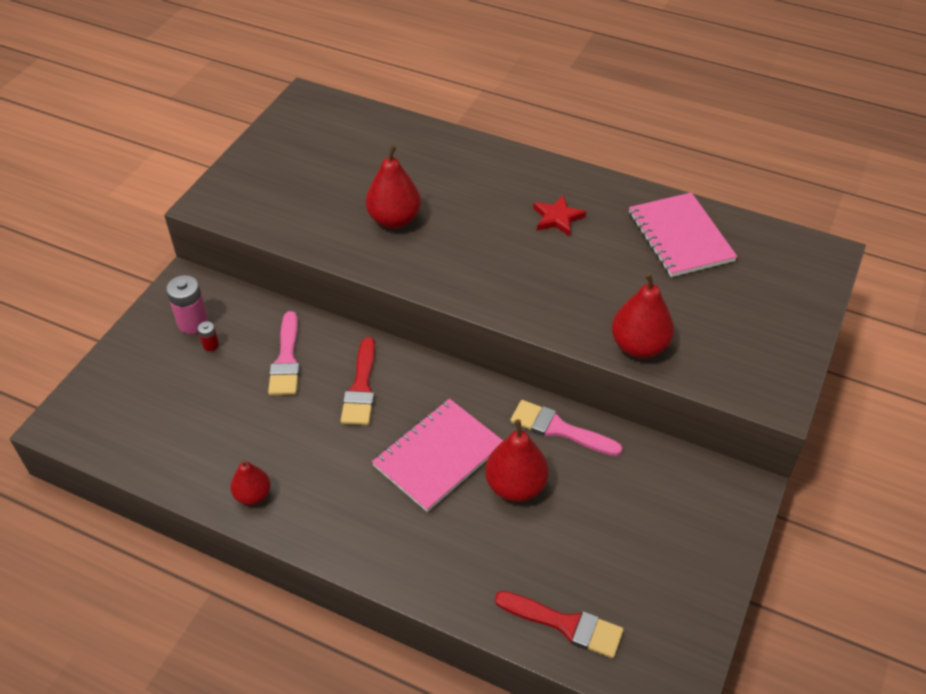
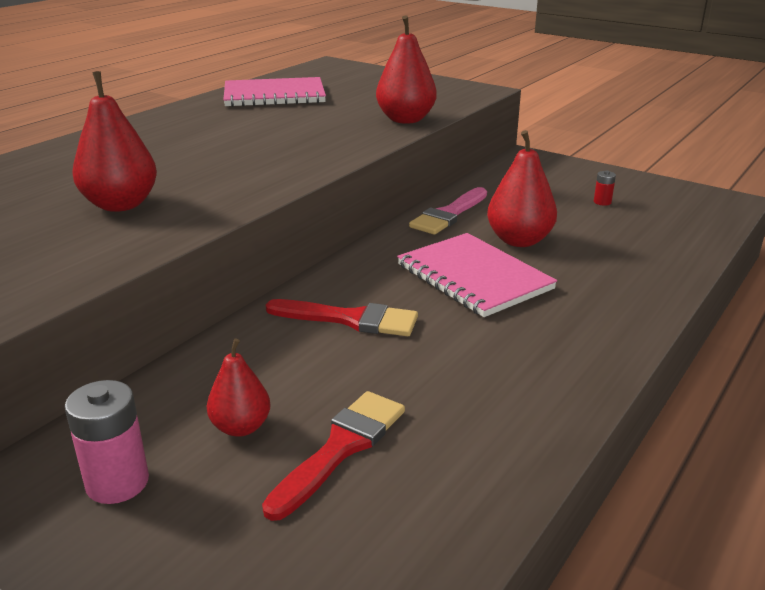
camera: 80 degrees left, 20 degrees down
red battery [198,321,219,351] -> red battery moved to [594,171,616,206]
red pear [230,459,271,505] -> red pear moved to [207,338,270,437]
pink brush [268,311,300,395] -> none
red brush [495,591,624,658] -> red brush moved to [262,391,405,521]
red star [533,195,586,236] -> none

